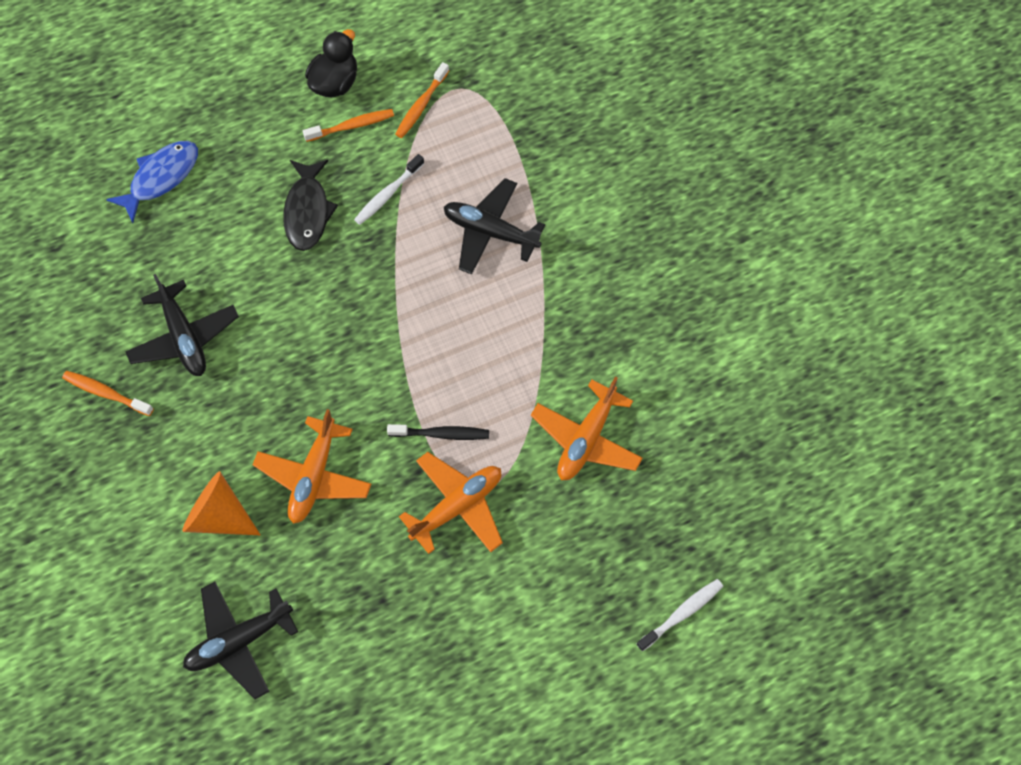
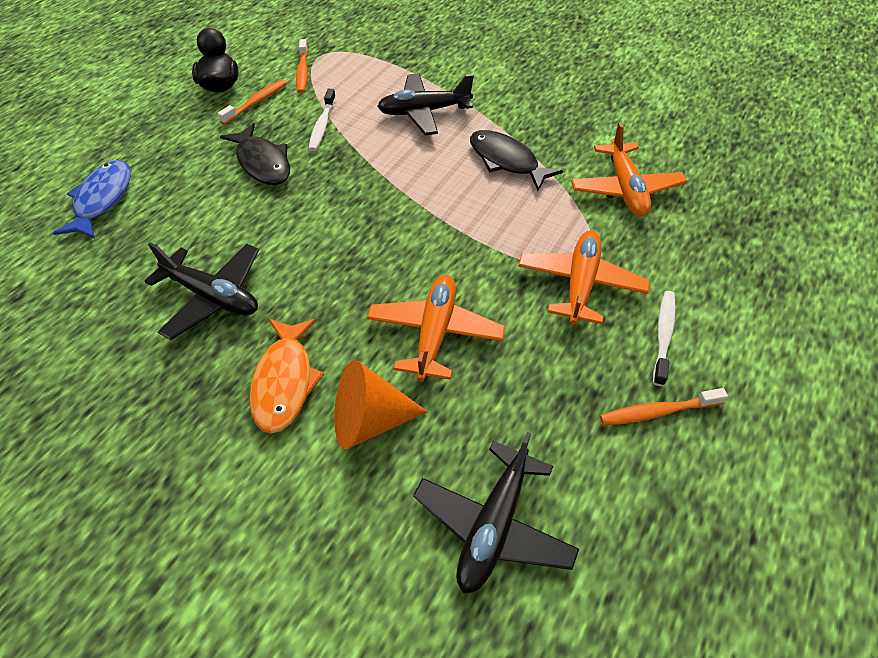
camera: 35 degrees left, 15 degrees down
orange toothbrush [62,371,154,416] -> orange toothbrush moved to [600,388,728,426]
orange plane [253,409,371,524] -> orange plane turned 150 degrees counterclockwise [367,275,505,382]
black toothbrush [387,424,489,440] -> none
white toothbrush [636,579,723,652] -> white toothbrush moved to [653,291,676,386]
none -> orange fish [249,319,324,434]
none -> black fish [470,130,563,191]

